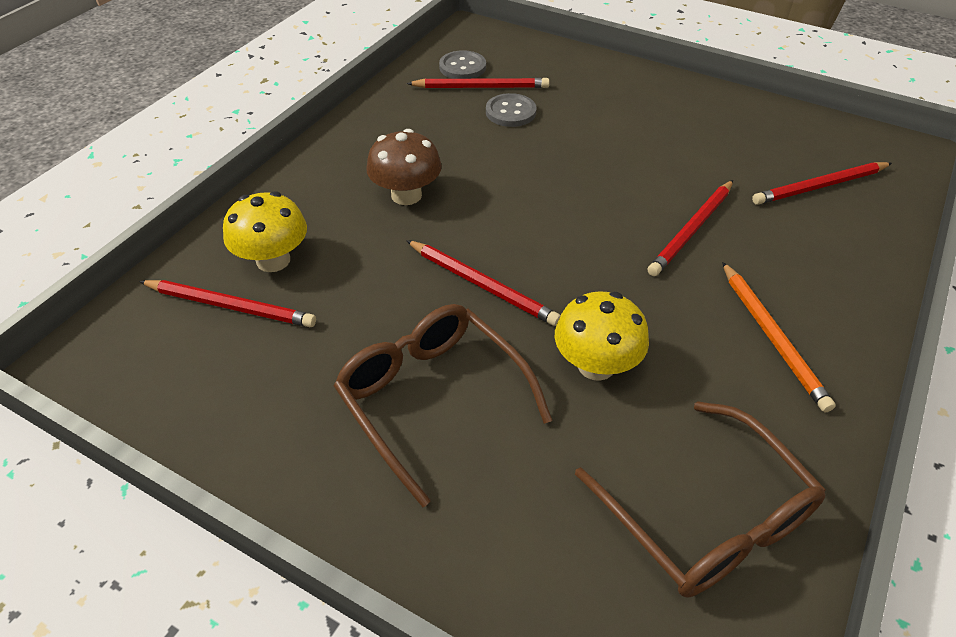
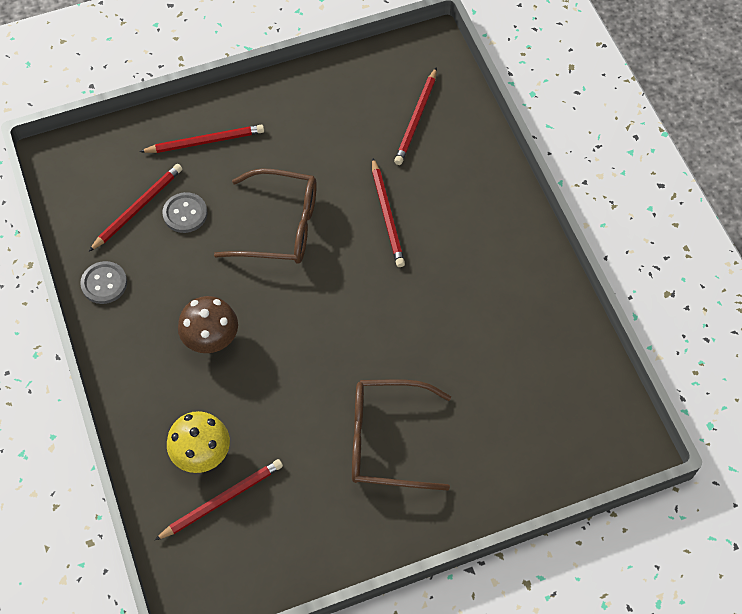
camera: 50 degrees left, 15 degrees up
red pencil [406,240,561,326] -> red pencil moved to [140,125,264,153]
grey button [439,50,486,79] -> grey button moved to [80,261,127,304]
yellow mushroom [555,291,649,381] -> none
brown glasses [575,401,826,598] -> brown glasses moved to [214,168,317,264]
orange pencil [722,262,836,412] -> none

